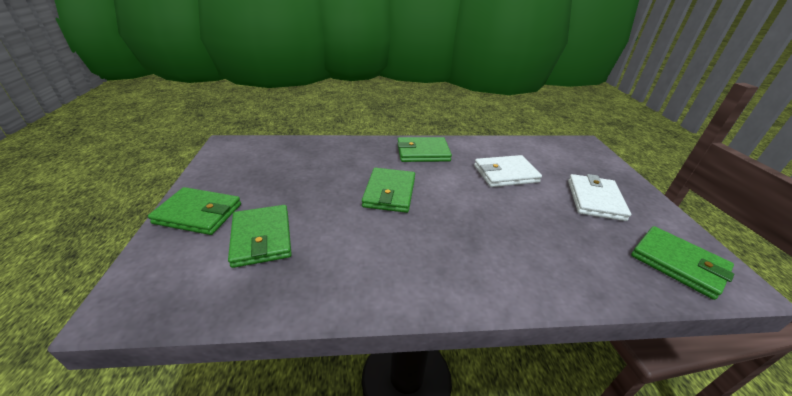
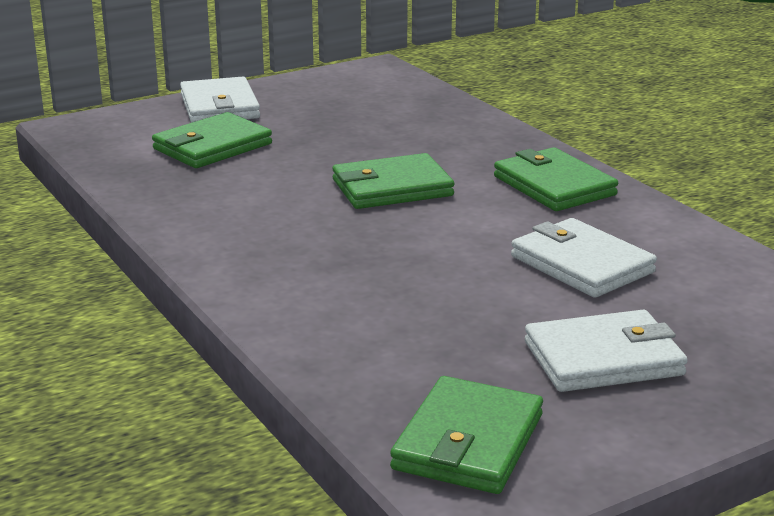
camera: 65 degrees right, 10 degrees down
green wallet [148,187,241,235] -> white wallet [180,77,260,123]

